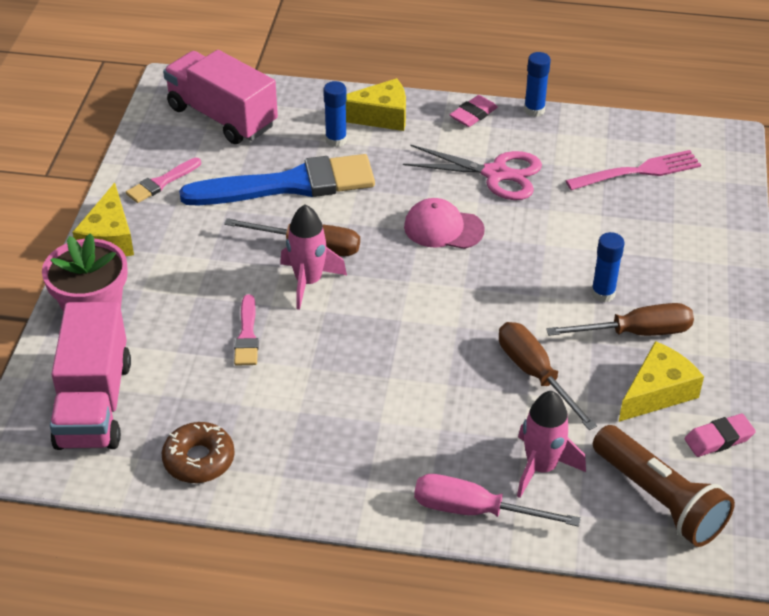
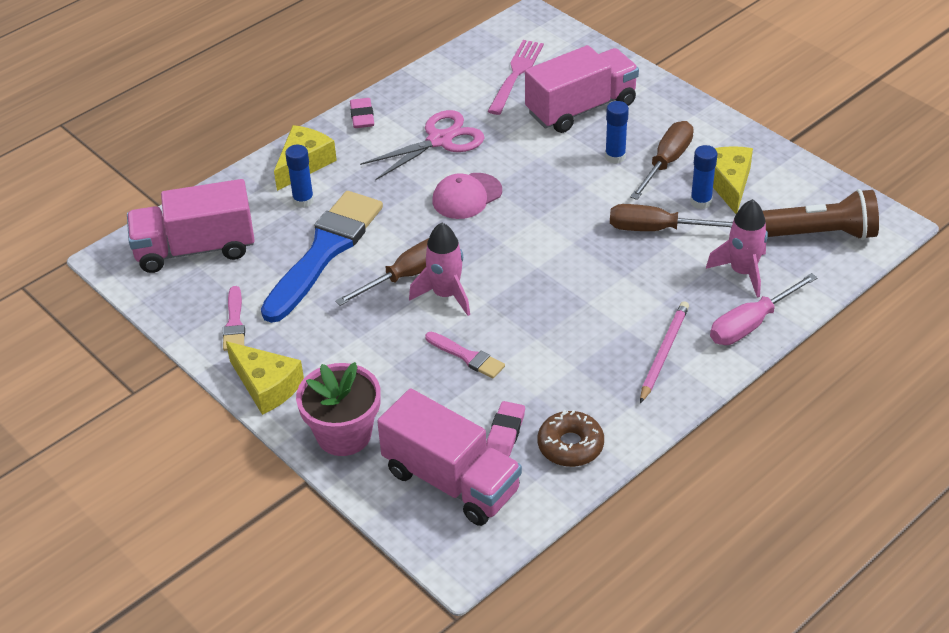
camera: 50 degrees left, 0 degrees up
blue glue stick [524,52,551,117] -> blue glue stick moved to [690,145,717,209]
pink eraser [684,414,756,457] -> pink eraser moved to [486,401,525,457]
none -> pink truck [525,45,639,133]
none -> pink pencil [640,301,689,403]

